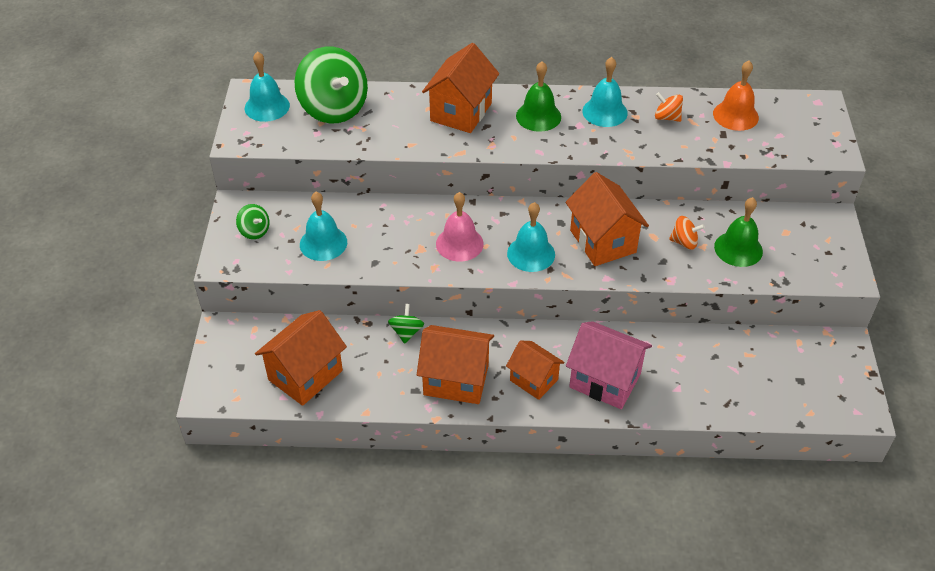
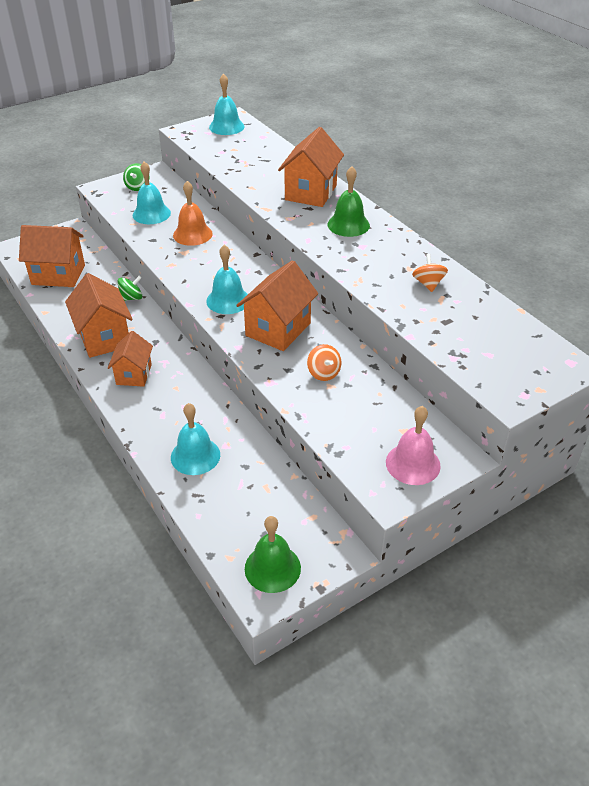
camera: 55 degrees right, 5 degrees down
green spinning top [294,47,368,123] -> none
orange house [422,43,499,133] -> orange house turned 60 degrees counterclockwise [278,127,344,207]
pink bell [436,192,484,262] -> pink bell moved to [386,406,441,485]
pink house [566,321,652,409] -> none
turquoise bell [582,57,628,127] -> turquoise bell moved to [171,403,220,475]
orange bell [713,61,759,131] -> orange bell moved to [173,181,213,246]
green bell [714,197,763,267] -> green bell moved to [245,516,301,593]

